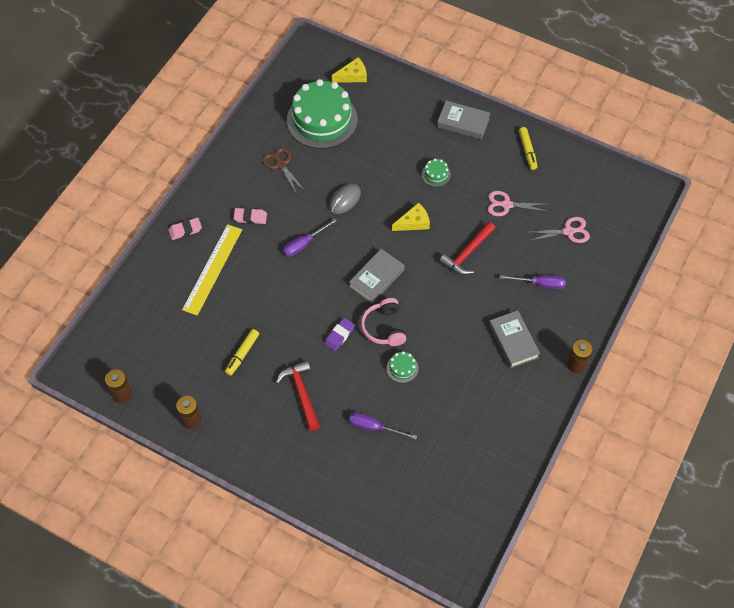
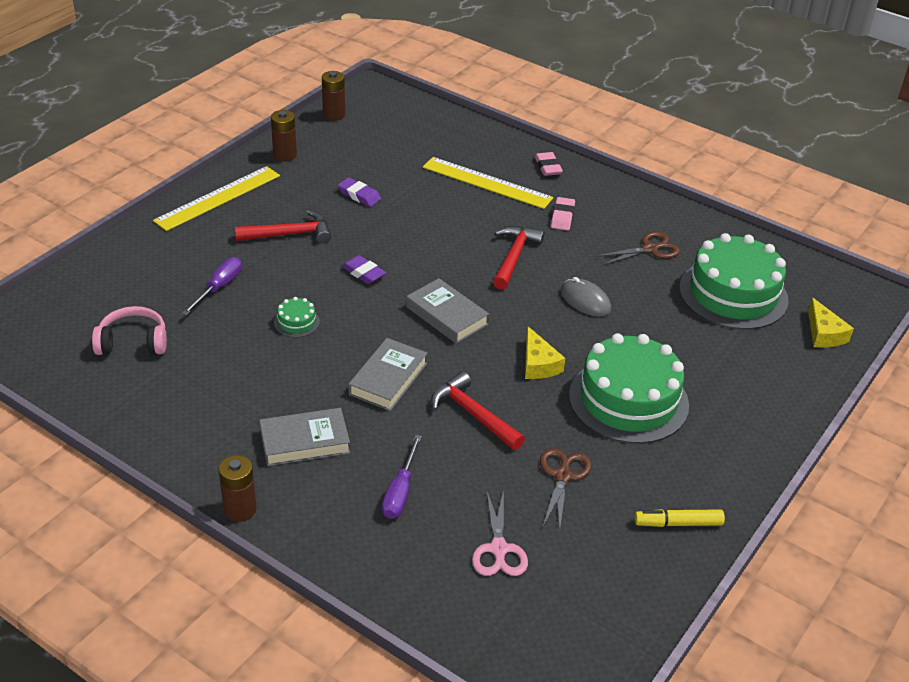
camera: 95 degrees right, 20 degrees down
yellow marker [225,329,259,376] -> purple eraser [338,178,381,207]
purple screwdriver [283,219,337,257] -> red hammer [493,226,544,290]
pink headphones [361,298,406,346] -> pink headphones moved to [92,306,167,355]
green cake [422,159,451,187] -> green cake [569,333,689,444], size x2.50
grey book [437,101,490,140] -> grey book moved to [348,338,427,411]
pink scissors [488,191,549,216] -> brown scissors [540,448,592,529]
none -> yellow ruler [153,166,280,231]

